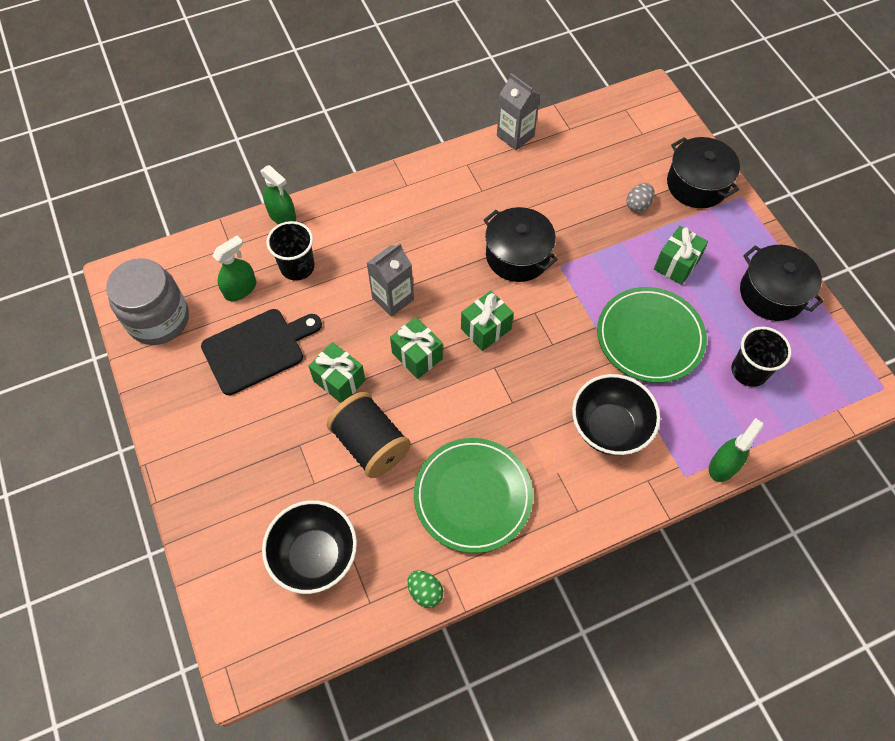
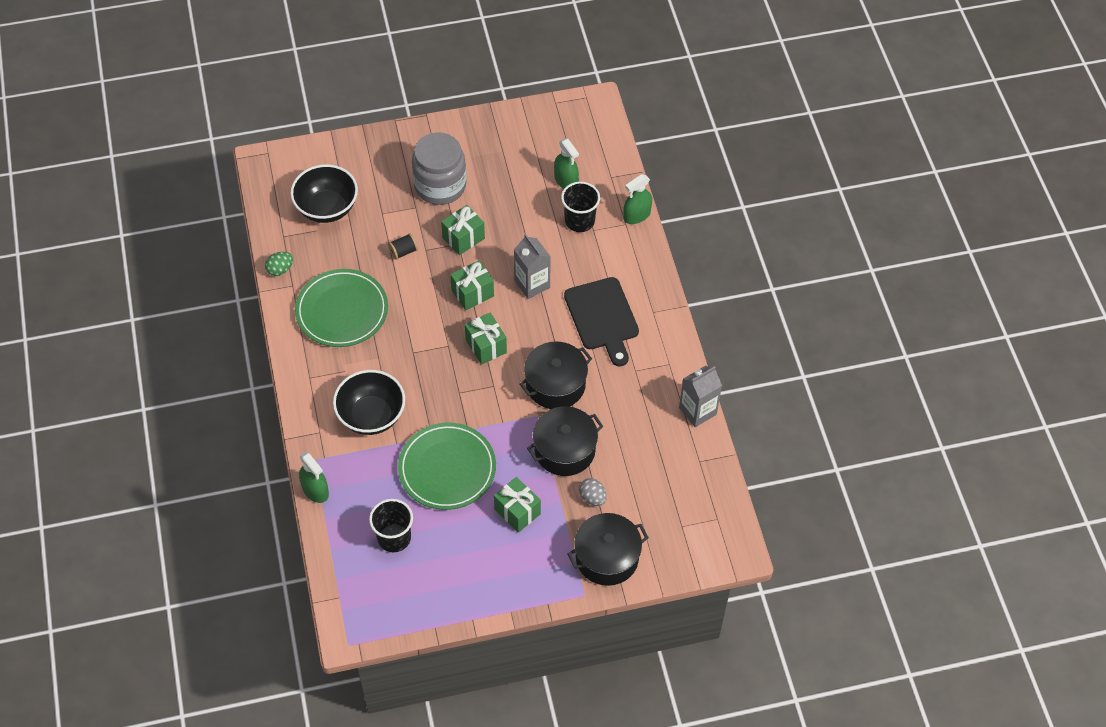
camera: 100 degrees right, 5 degrees down
grey jar [106,258,189,345] -> grey jar moved to [412,132,466,205]
black cutting board [201,309,322,395] -> black cutting board moved to [564,277,639,366]
black spool [327,392,411,478] -> black spool [388,233,418,260], size x0.45
black pot [740,245,824,321] -> black pot moved to [527,406,603,476]

